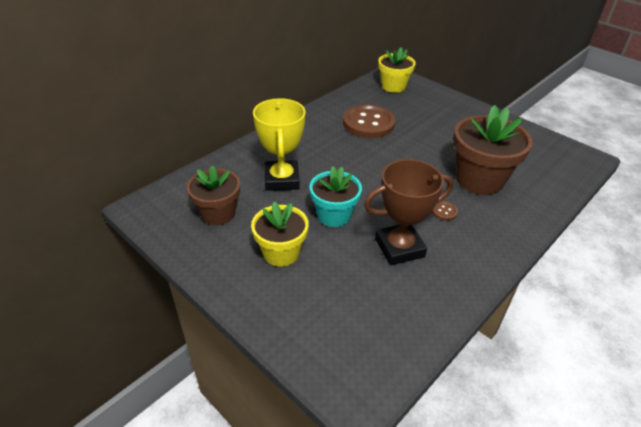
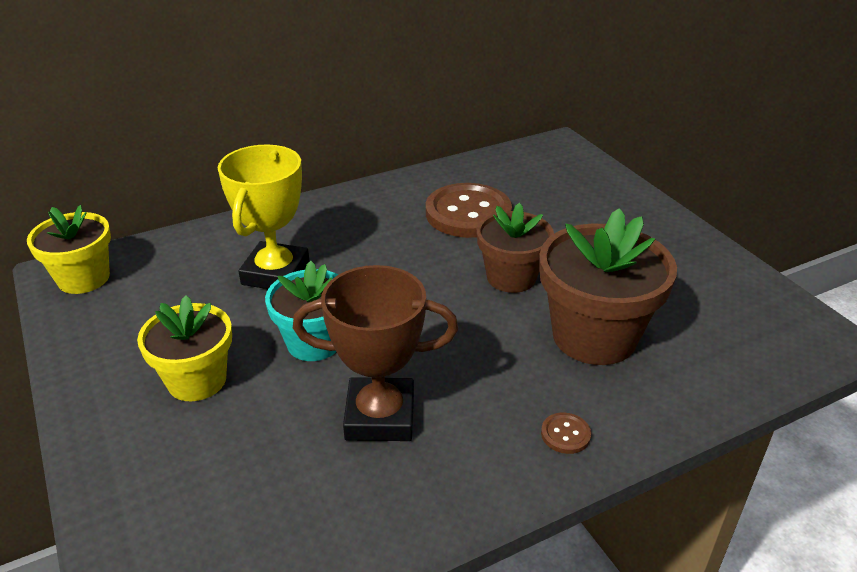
camera: 20 degrees right, 5 degrees down
brown flower pot [187,165,240,225] -> brown flower pot moved to [477,203,554,293]
yellow flower pot [378,47,416,93] -> yellow flower pot moved to [27,205,111,294]
brown button [432,201,458,221] -> brown button moved to [541,413,591,454]

